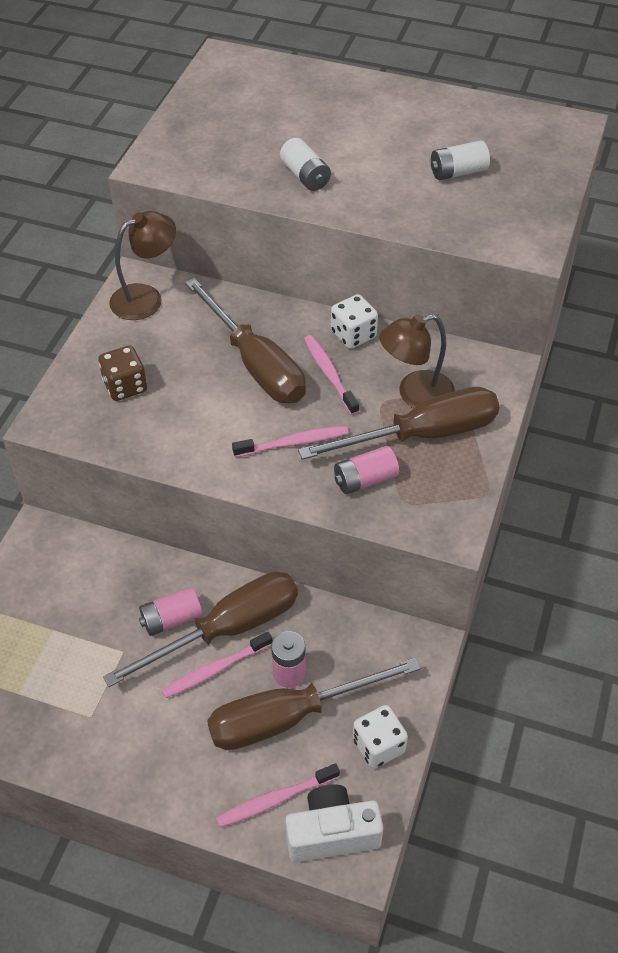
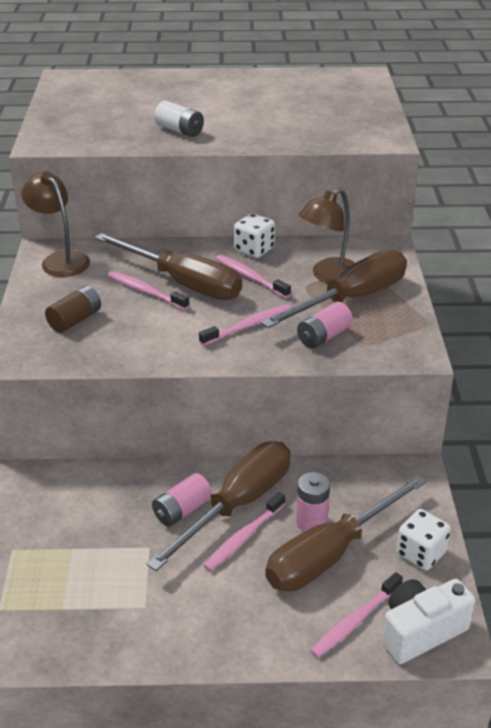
camera: 20 degrees left, 15 degrees down
brown dice [99,345,147,401] -> brown battery [45,286,101,333]
brown lamp [109,211,176,320] -> brown lamp turned 75 degrees counterclockwise [21,171,90,277]
white battery [431,140,490,180] -> none
none -> pink toothbrush [107,271,190,310]

